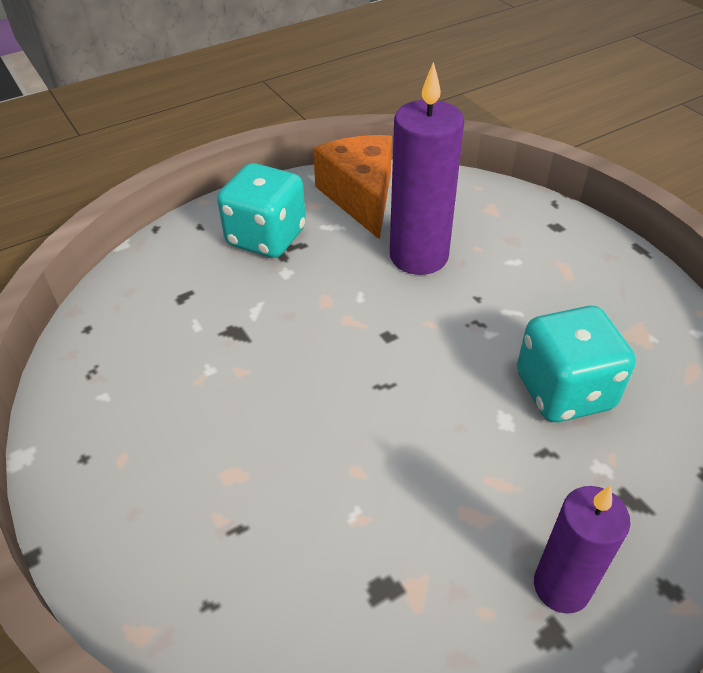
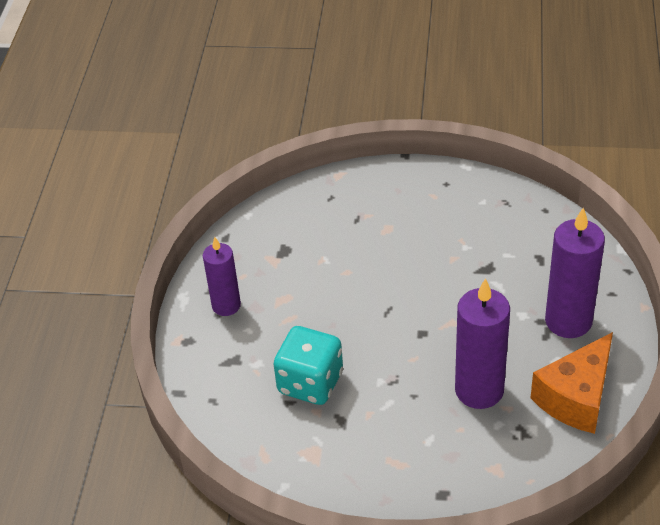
camera: 130 degrees right, 0 degrees up
turquoise dice [217,163,306,258] -> purple candle [545,208,605,338]
orange cheese [313,135,392,240] -> orange cheese turned 105 degrees clockwise [531,332,613,434]

